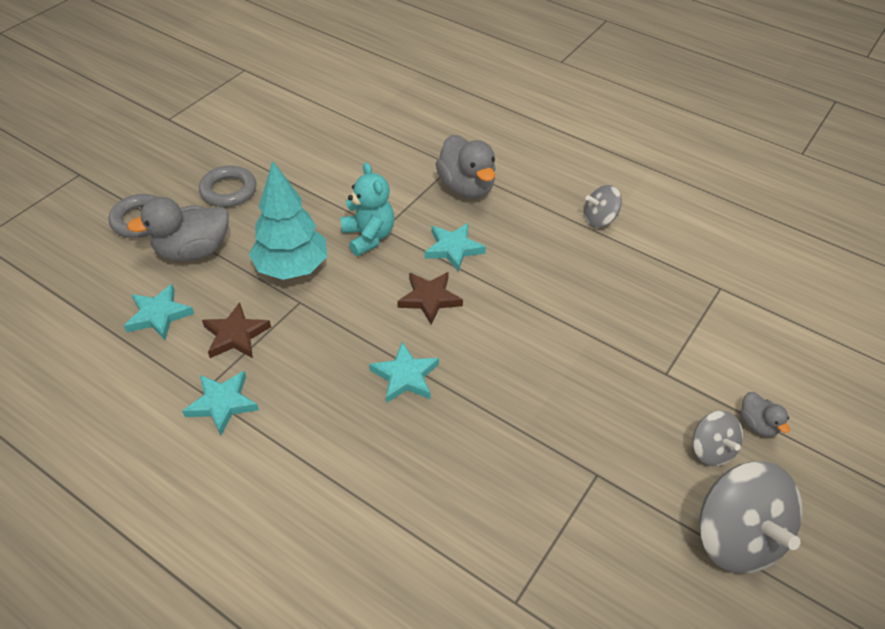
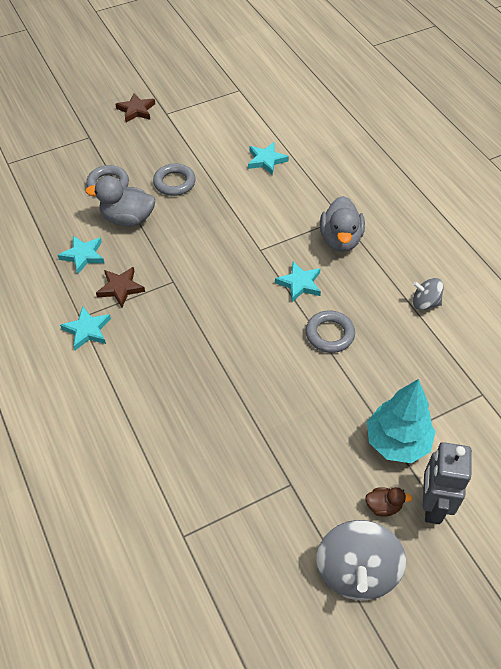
camera: 30 degrees right, 5 degrees up
turquoise tree [249,161,327,280] -> turquoise tree moved to [367,379,436,463]
turquoise teddy bear [340,162,394,256] -> none
turquoise star [369,342,439,403] -> turquoise star moved to [248,142,289,175]
brown star [397,272,463,325] -> brown star moved to [115,93,155,122]
grey spinning top [693,411,743,466] -> brown duck [365,487,412,517]
grey duck [741,392,790,437] -> grey robot [423,442,472,524]
none -> grey ring [306,311,355,353]

